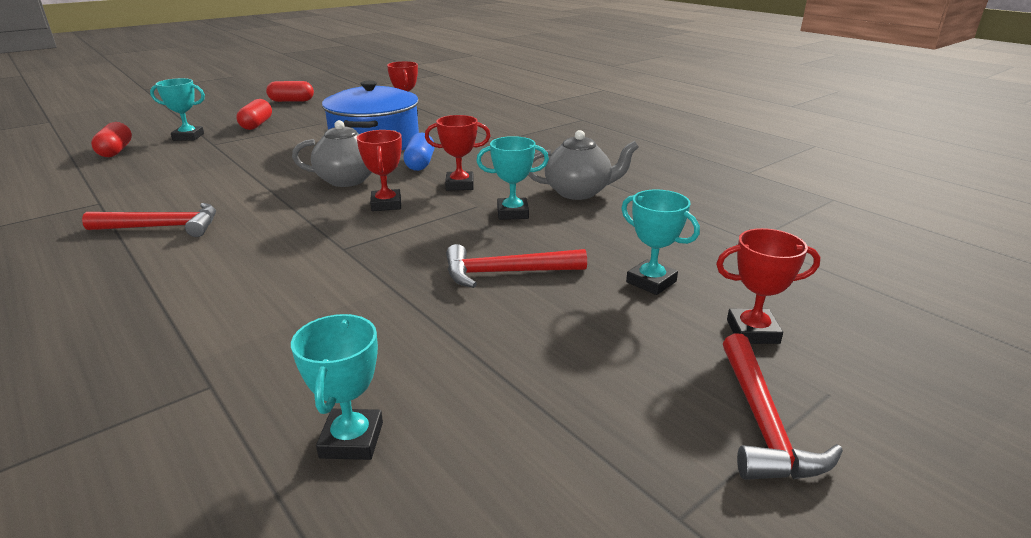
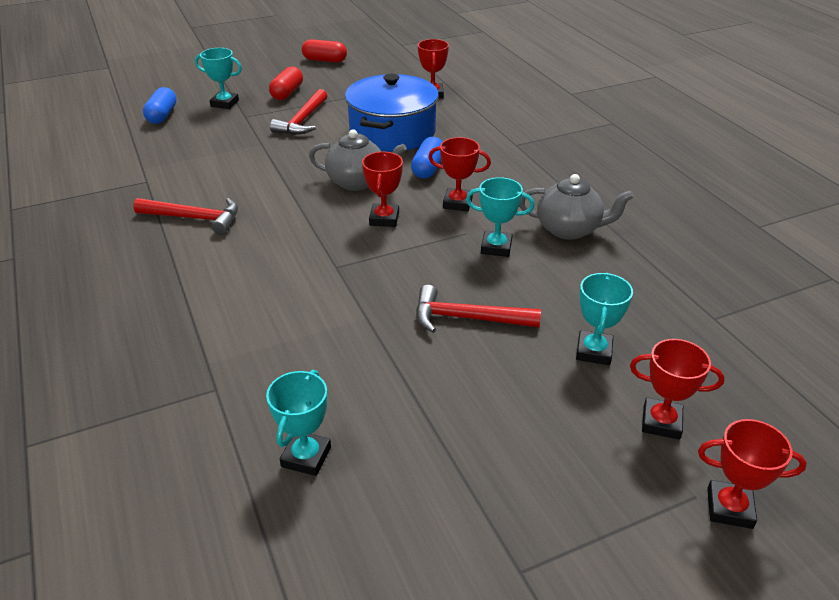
camera: 15 degrees right, 10 degrees up
red capsule [91,122,132,157] -> blue capsule [143,87,177,124]
turquoise trophy [621,190,700,295] -> turquoise trophy turned 45 degrees clockwise [576,273,633,365]
red hammer [723,334,843,480] -> red hammer moved to [270,89,327,135]
none -> red trophy [698,419,807,529]

